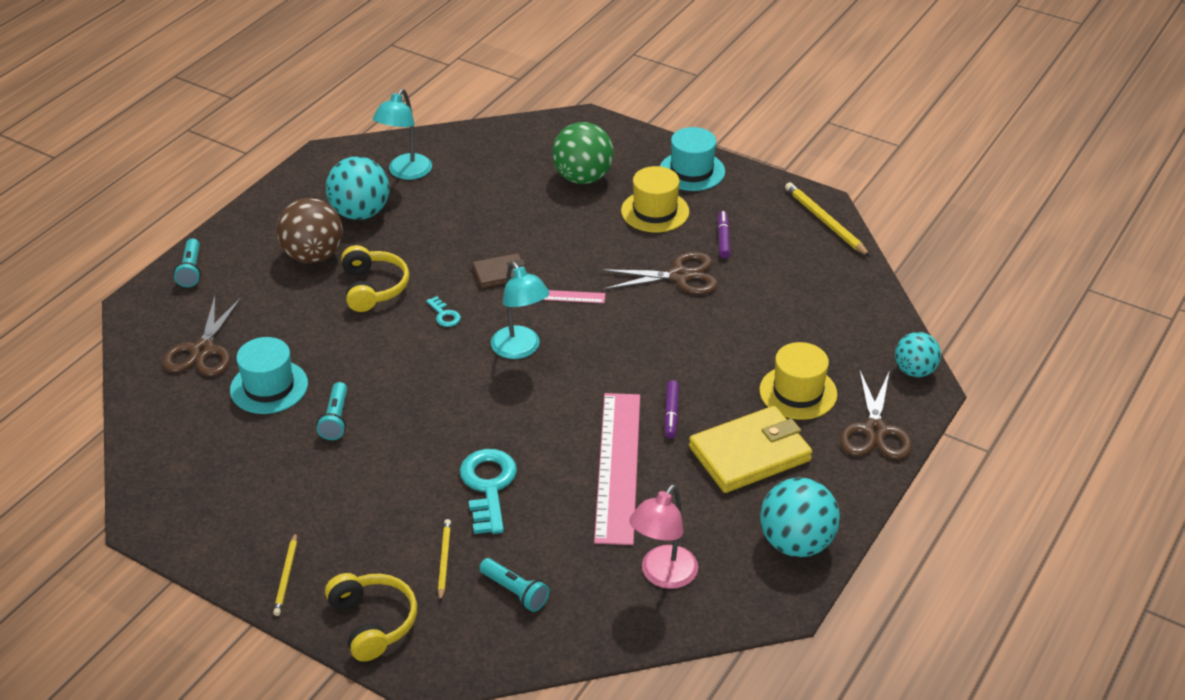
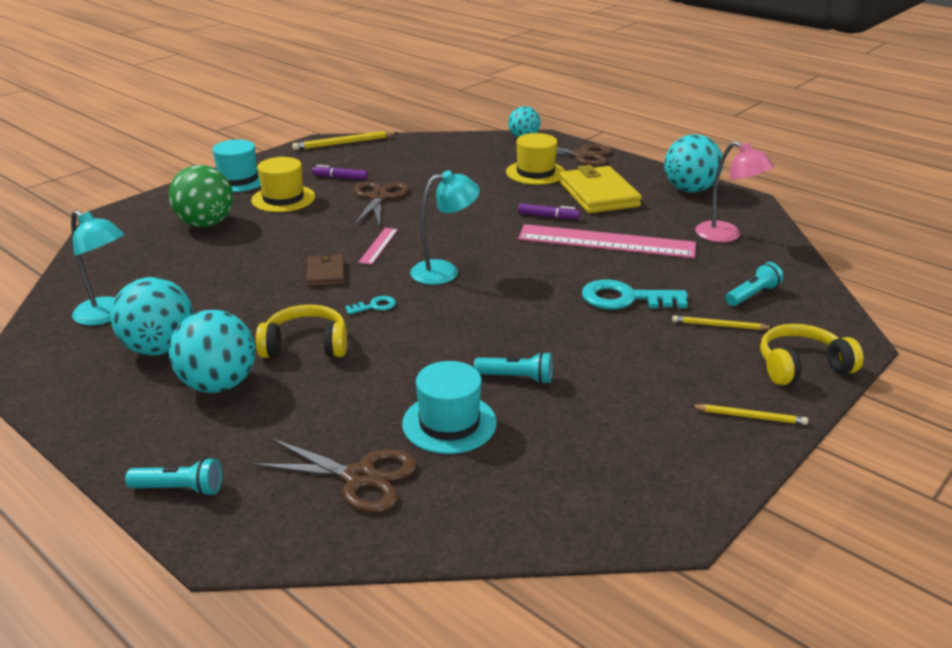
camera: 80 degrees left, 10 degrees down
brown ball [277,198,343,263] -> turquoise ball [169,310,256,393]

